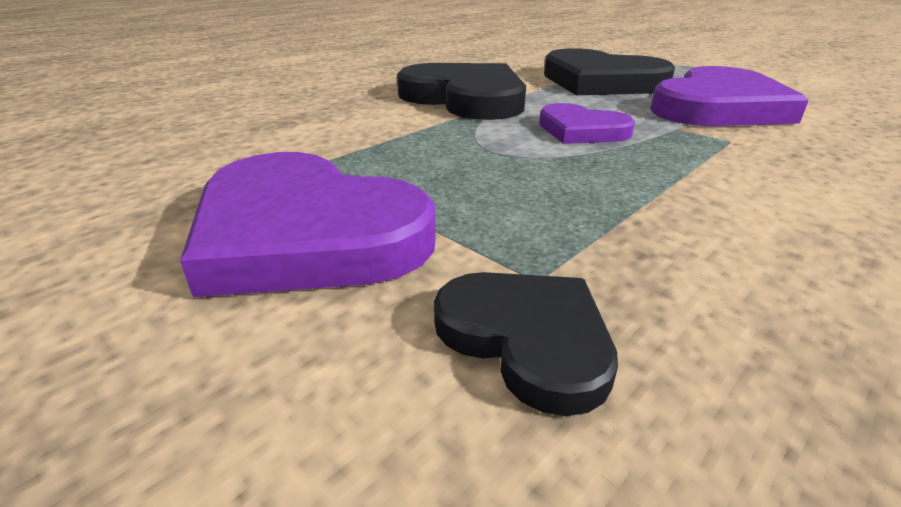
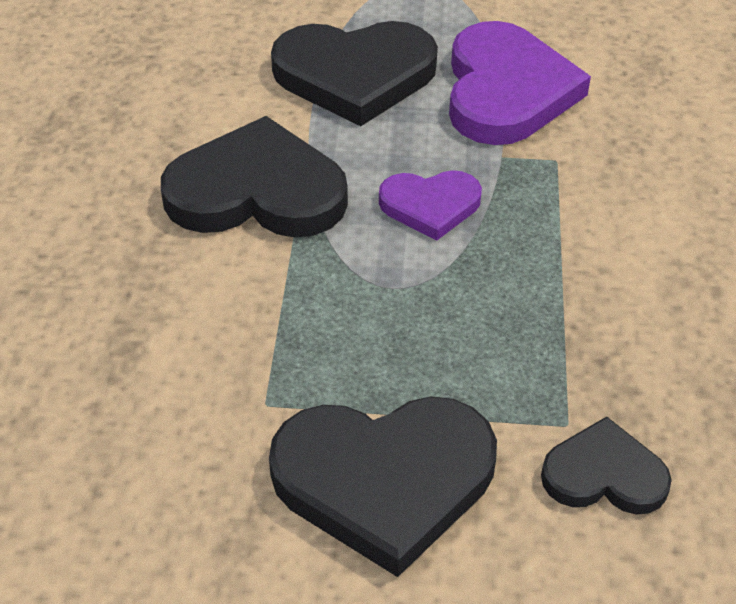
camera: 40 degrees left, 15 degrees up
purple heart [180,152,436,297] -> black heart [269,396,497,577]

